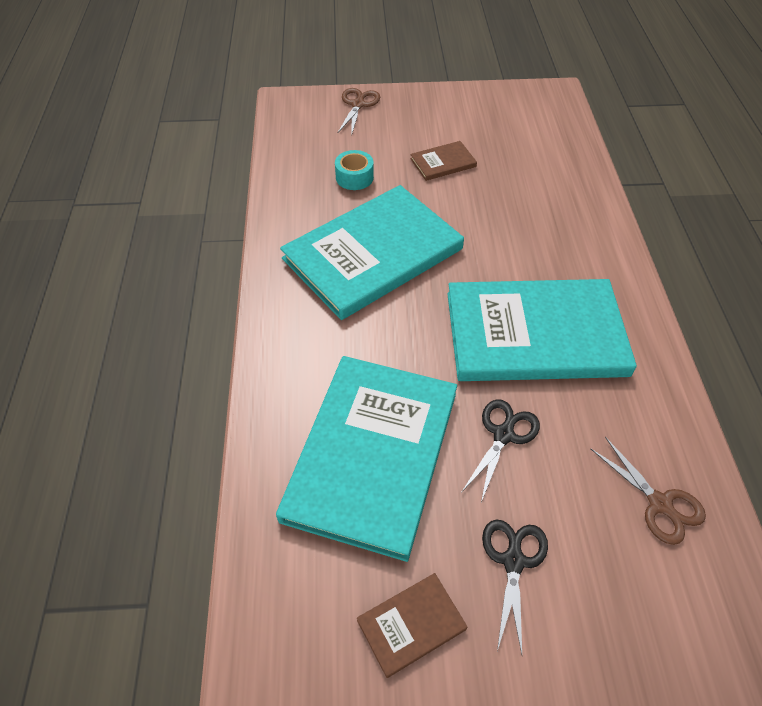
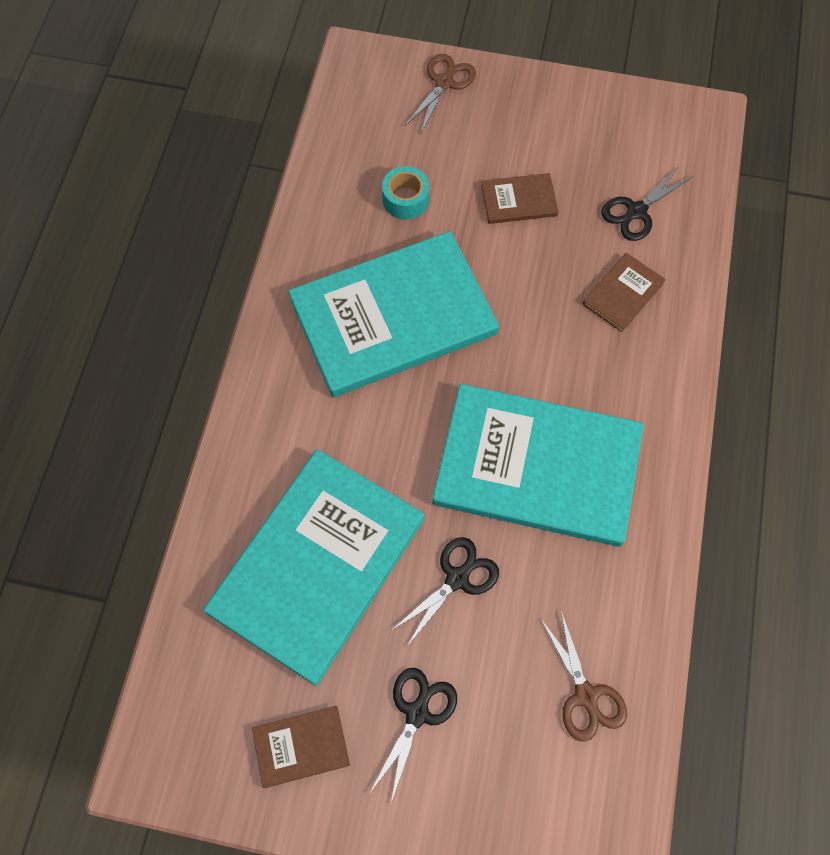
camera: 15 degrees right, 15 degrees up
none -> brown book [583,253,666,332]
none -> black scissors [601,166,693,241]

